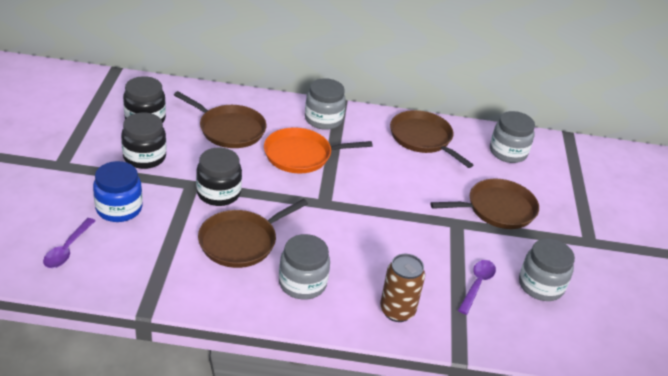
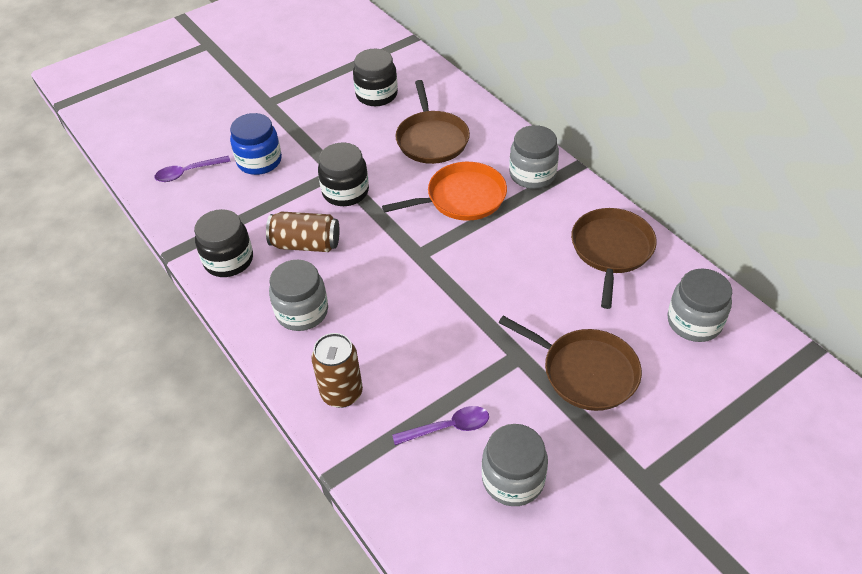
camera: 55 degrees right, 10 degrees up
black jar [121,113,166,169] -> black jar moved to [194,209,253,277]
brown pan [198,199,308,268] -> brown can [266,212,340,252]
orange pan [264,127,373,174] -> orange pan turned 120 degrees clockwise [382,162,507,221]

